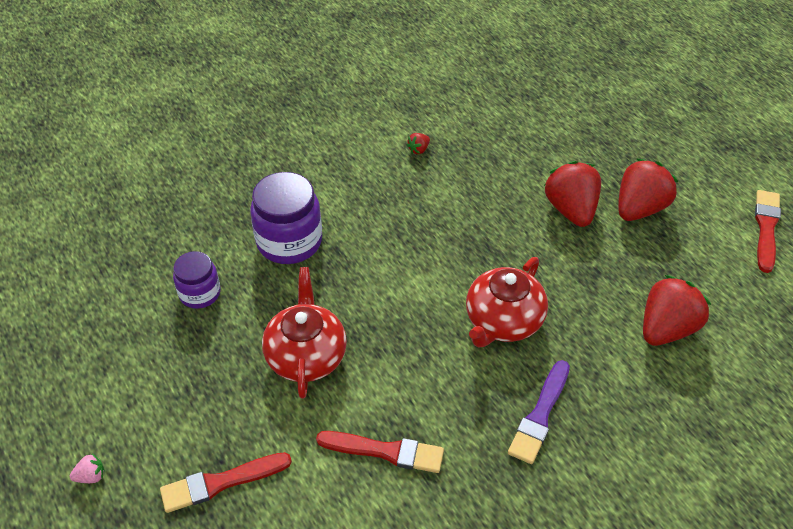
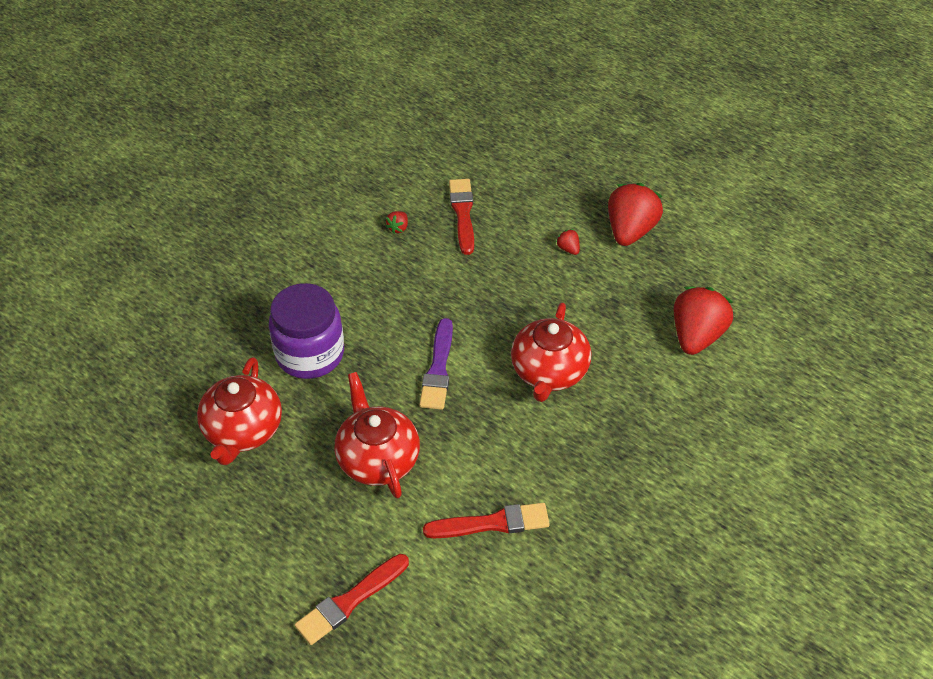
camera: 20 degrees left, 0 degrees up
pink strawberry [70,454,105,483] -> none
purple jar [173,251,221,309] -> red teapot [197,357,282,465]
purple brush [508,360,570,464] -> purple brush moved to [419,318,453,410]
red strawberry [544,161,601,227] -> red strawberry [556,229,580,255], size x0.41
red brush [755,190,781,273] -> red brush moved to [449,179,474,255]

